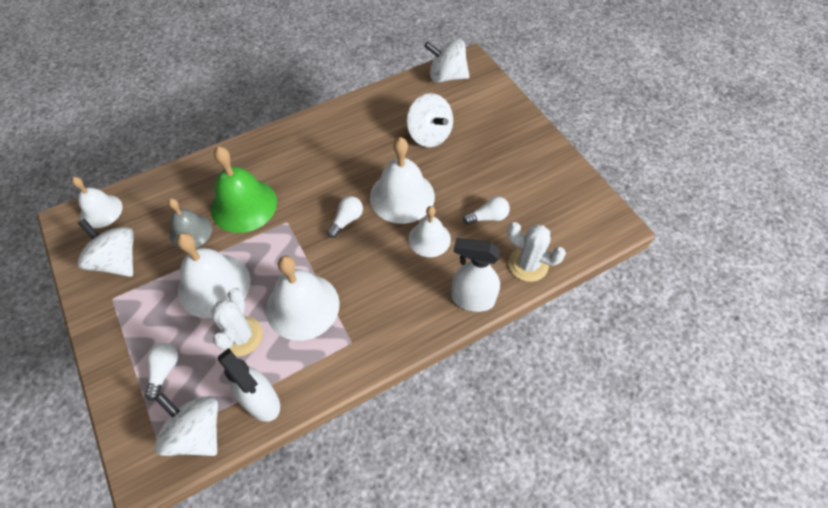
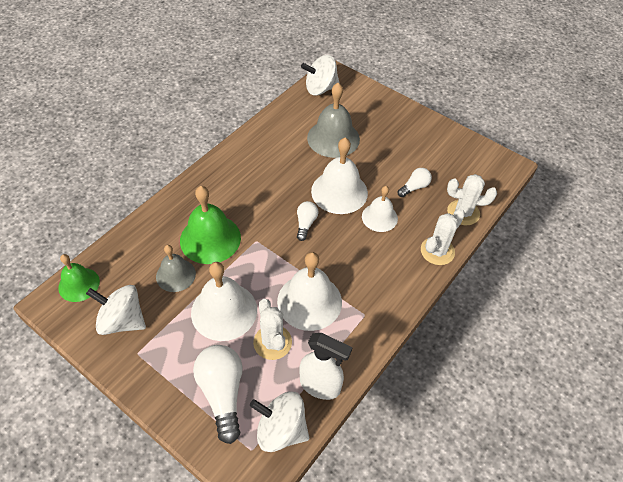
camera: 25 degrees left, 5 degrees down
white bell [72,177,123,228] -> green bell [58,254,100,302]
white light bulb [145,343,178,401] -> white light bulb [193,345,243,444], size x1.84
white spinning top [407,93,453,147] -> grey bell [307,83,360,158]
white spray bottle [451,238,500,312] -> white cactus [421,208,465,265]

